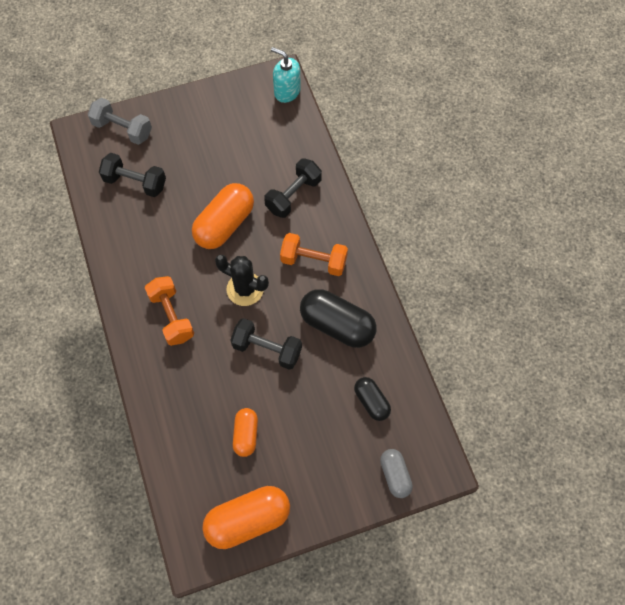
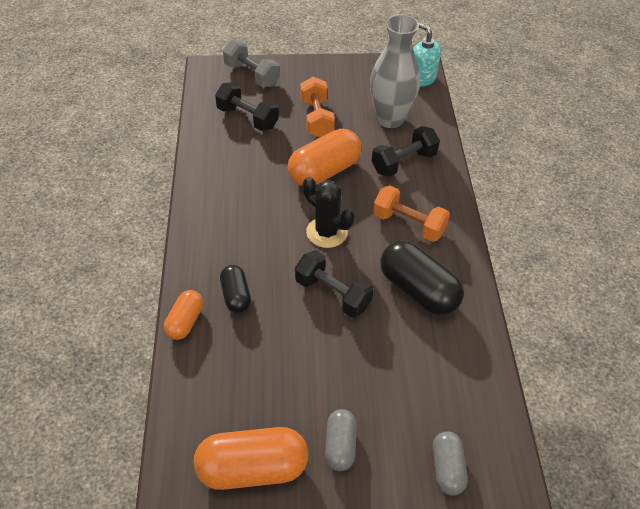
camera: 15 degrees right, 15 degrees down
orange dumbbell [145,276,194,346] -> orange dumbbell moved to [300,77,335,137]
orange capsule [233,408,258,457] -> orange capsule moved to [164,290,203,340]
black capsule [354,377,391,421] -> black capsule moved to [220,265,251,313]
none -> grey capsule [325,409,357,471]
none -> grey vase [370,14,420,128]

